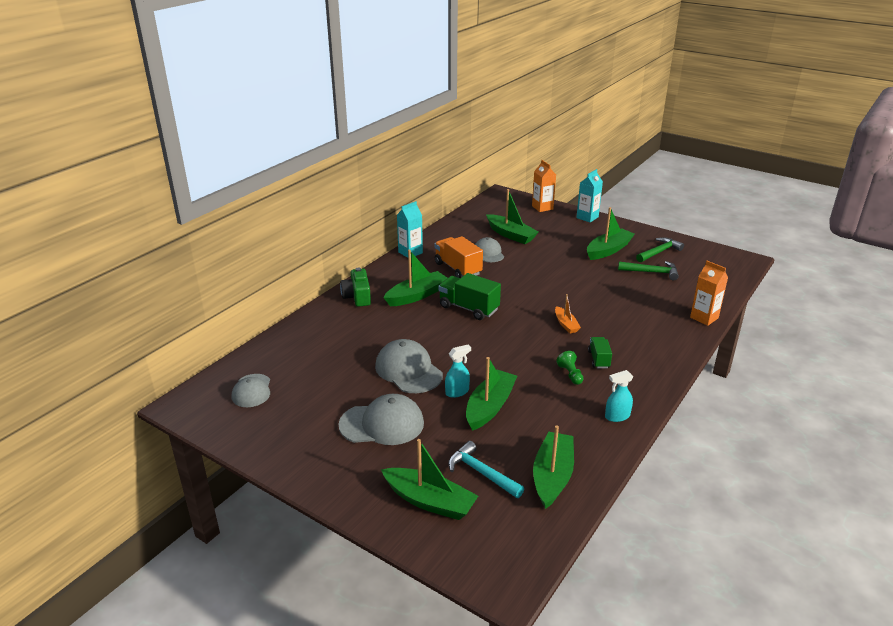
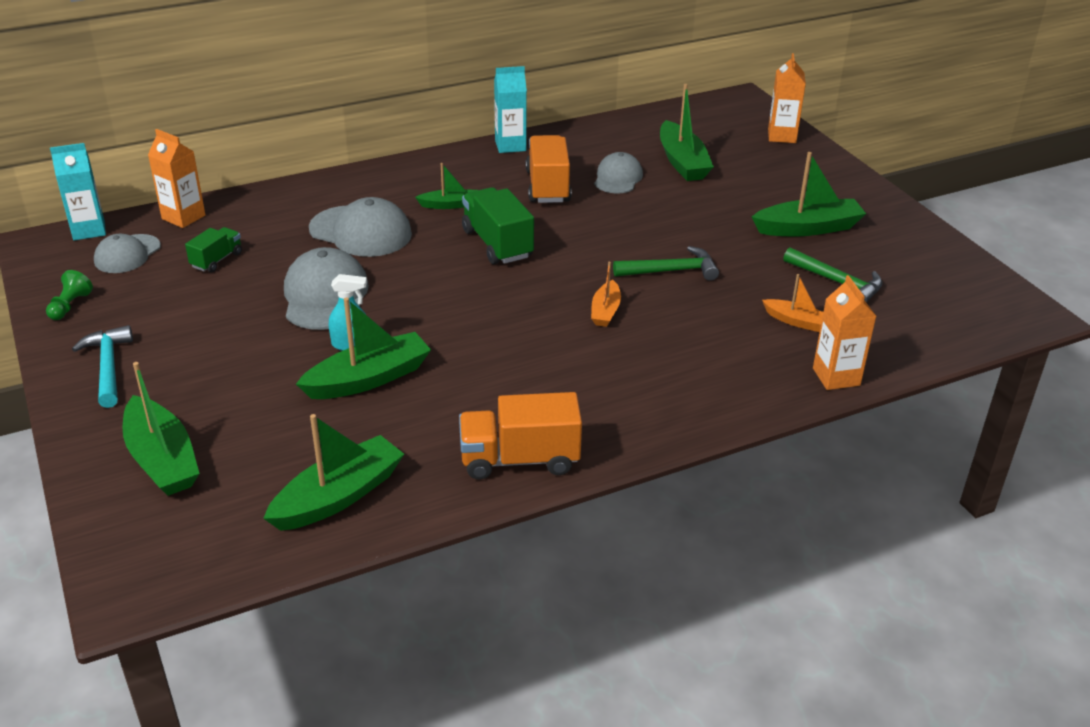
camera: 30 degrees right, 5 degrees up
grey cap [339,394,424,445] -> grey cap moved to [309,197,412,257]
green camera [340,268,371,307] -> none
green boat [384,250,447,306] -> green boat [415,163,477,209], size x0.57
turquoise hammer [448,441,524,498] -> turquoise hammer moved to [72,325,133,408]
green pawn [556,351,584,385] -> green pawn moved to [46,270,93,320]
turquoise carton [576,169,603,222] -> turquoise carton moved to [50,143,106,240]
green truck [588,337,612,368] -> green truck moved to [185,227,242,272]
turquoise spray bottle [605,370,633,422] -> orange truck [459,392,582,480]
green hammer [636,237,684,262] -> green hammer moved to [613,246,719,281]
none -> orange carton [148,129,205,228]
none -> orange boat [762,274,823,332]

